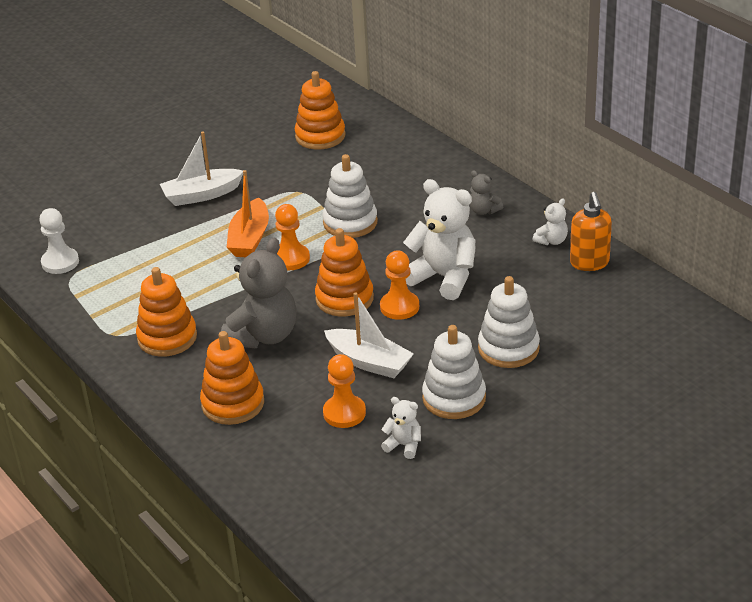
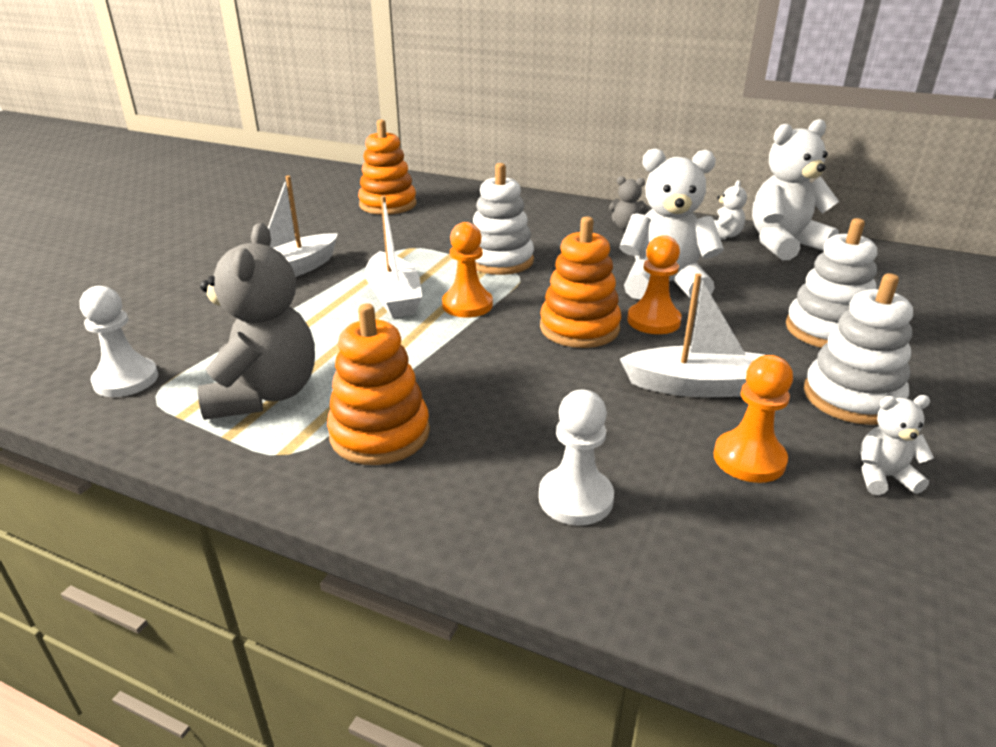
camera: 30 degrees left, 5 degrees down
orange stacking toy [200,331,264,425] -> white pawn [539,390,614,525]
grey teddy bear [221,238,297,348] -> grey teddy bear moved to [198,223,315,420]
orange boat [226,170,269,257] -> white boat [365,196,422,318]
orange soap dispenser [570,192,612,271] -> white teddy bear [752,119,839,260]

